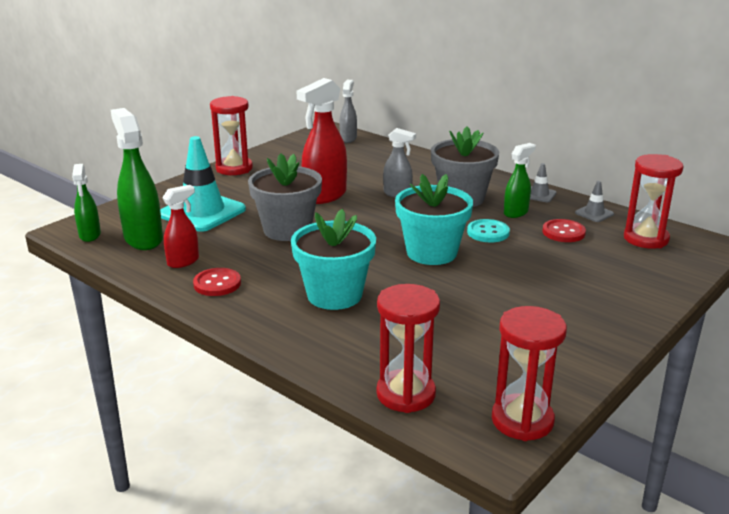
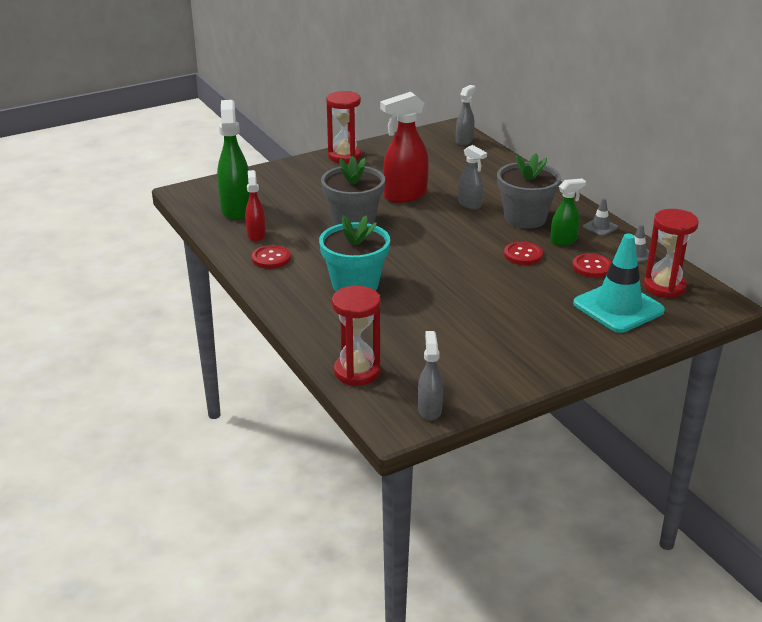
camera: 20 degrees right, 5 degrees up
green spray bottle [72,164,101,242] -> none
turquoise traffic cone [160,136,246,232] -> turquoise traffic cone moved to [573,234,665,333]
red spray bottle [162,185,199,268] -> red spray bottle turned 75 degrees counterclockwise [245,170,266,242]
turquoise flower pot [395,174,473,265] -> none
turquoise button [467,219,510,242] -> red button [504,242,543,265]
red hourglass [492,306,567,441] -> grey spray bottle [418,331,443,420]

